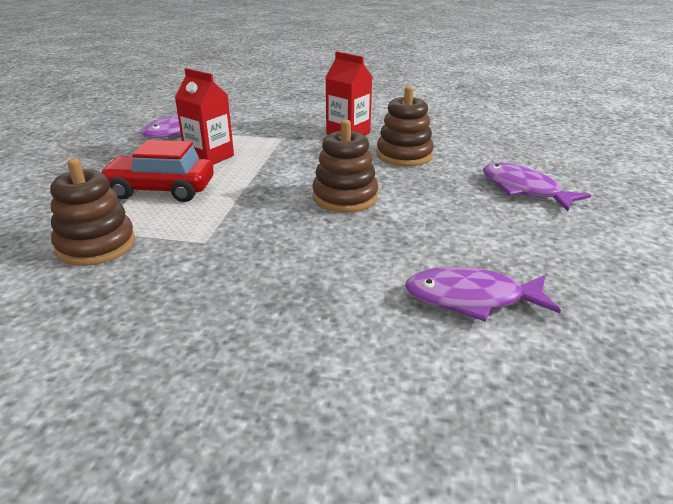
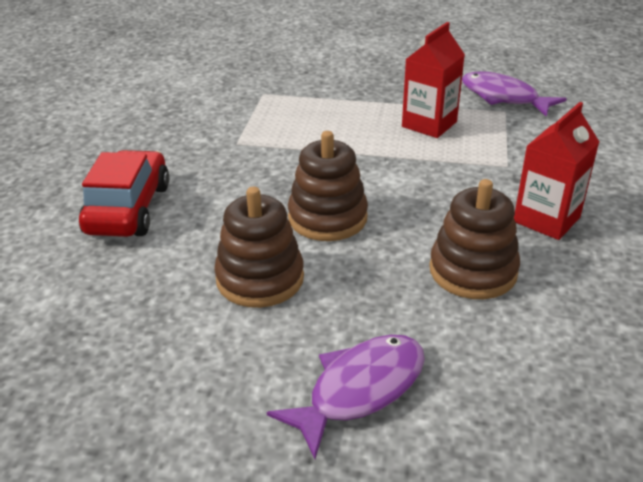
camera: 90 degrees right, 5 degrees up
brown stacking toy [50,158,135,266] -> brown stacking toy moved to [214,187,304,308]
red car [99,140,214,202] -> red car moved to [79,150,169,237]
purple fish [405,267,561,322] -> none

